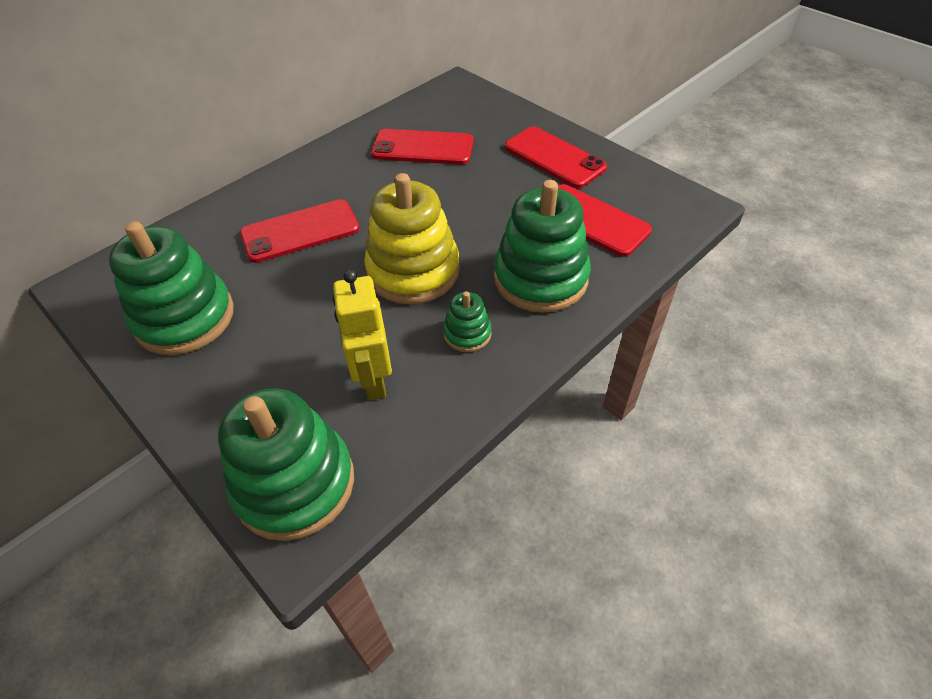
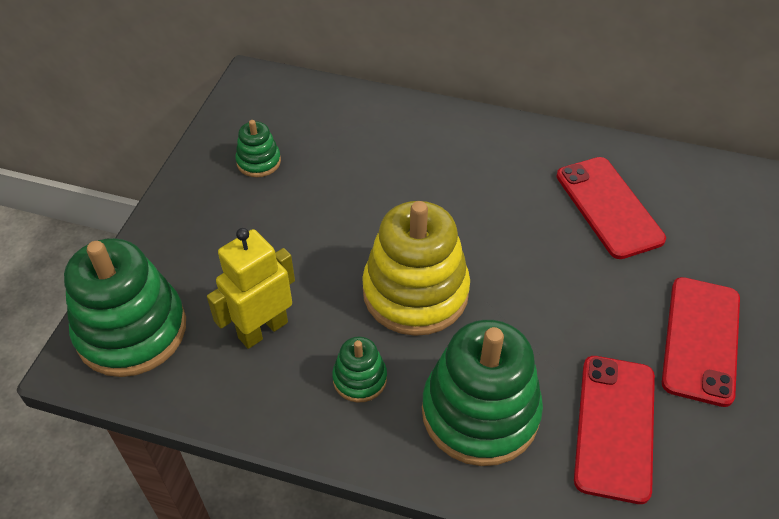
camera: 60 degrees right, 0 degrees up
green stacking toy [109,221,234,355] -> green stacking toy [235,120,281,177], size x0.48
red phone [240,199,360,263] -> none

